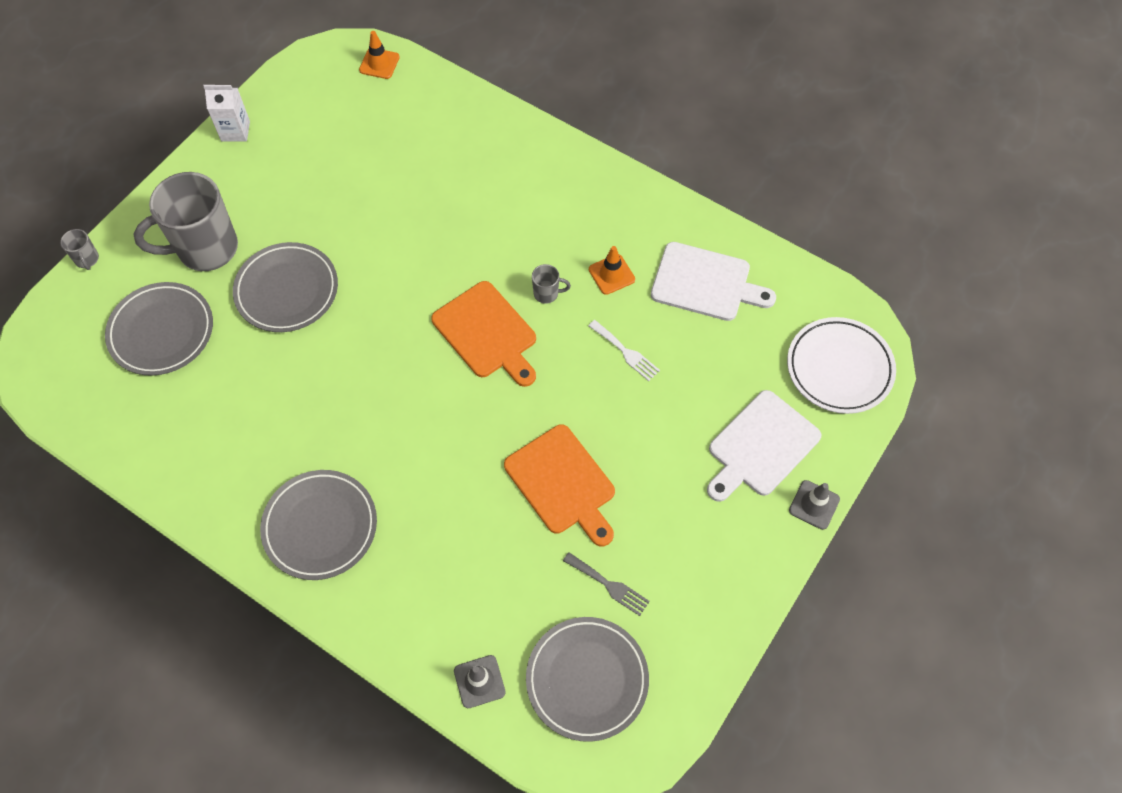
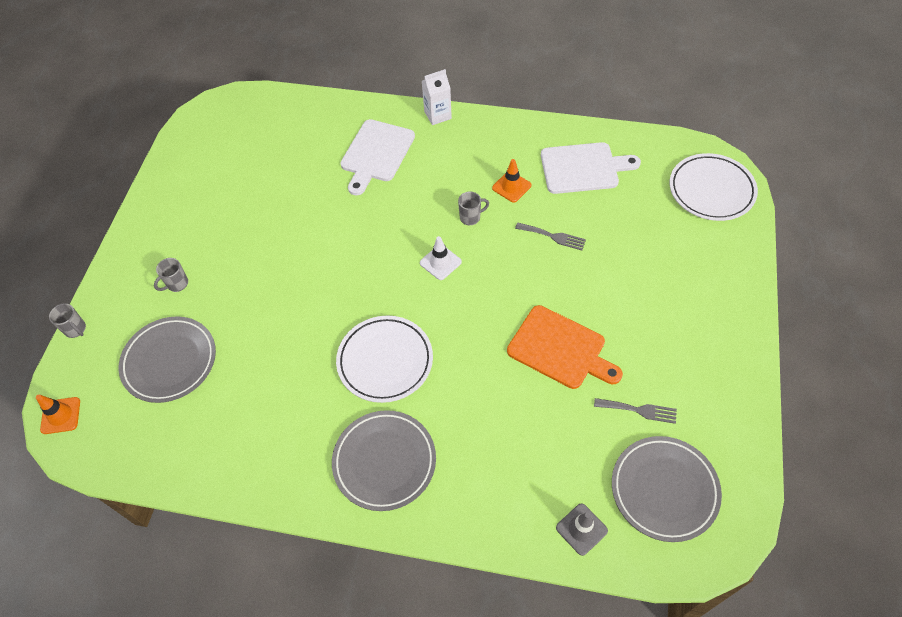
camera: 20 degrees left, 5 degrees down
grey mug [133,172,238,271] -> grey mug [154,258,188,292], size x0.40
white carton [203,85,250,141] -> white carton moved to [422,69,452,125]
grey plate [233,242,338,332] -> none
orange traffic cone [359,31,400,79] -> orange traffic cone moved to [36,394,80,434]
orange cutting board [431,281,536,387] -> white traffic cone [420,236,462,280]
white fork [588,320,660,381] -> grey fork [515,222,586,250]
white cutting board [707,390,821,502] -> white cutting board moved to [340,119,415,195]
grey traffic cone [789,480,840,530] -> none
none -> white plate [336,316,433,403]

